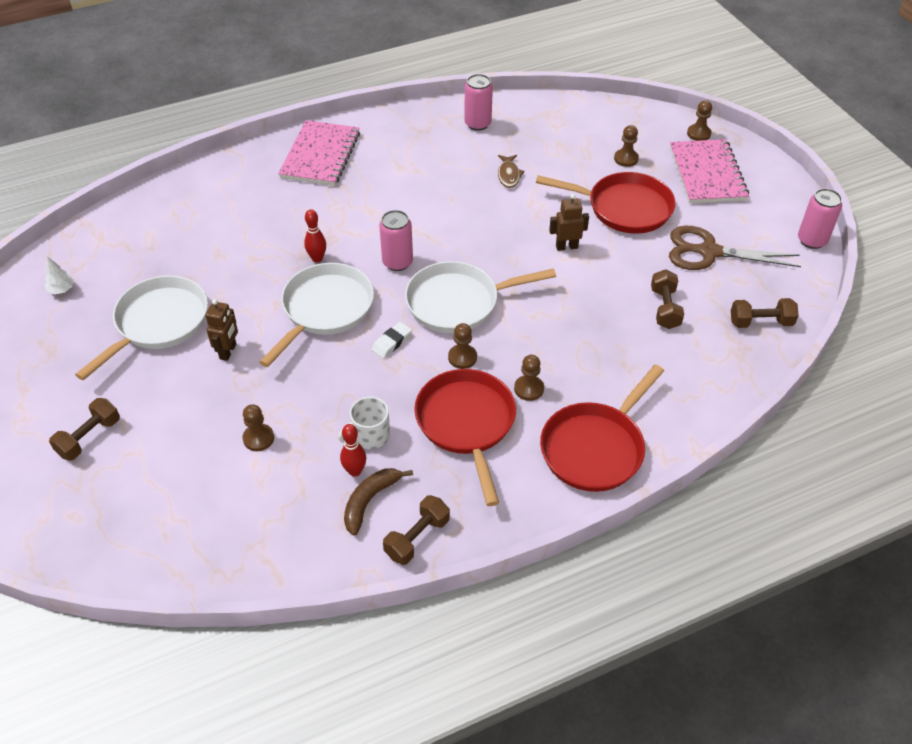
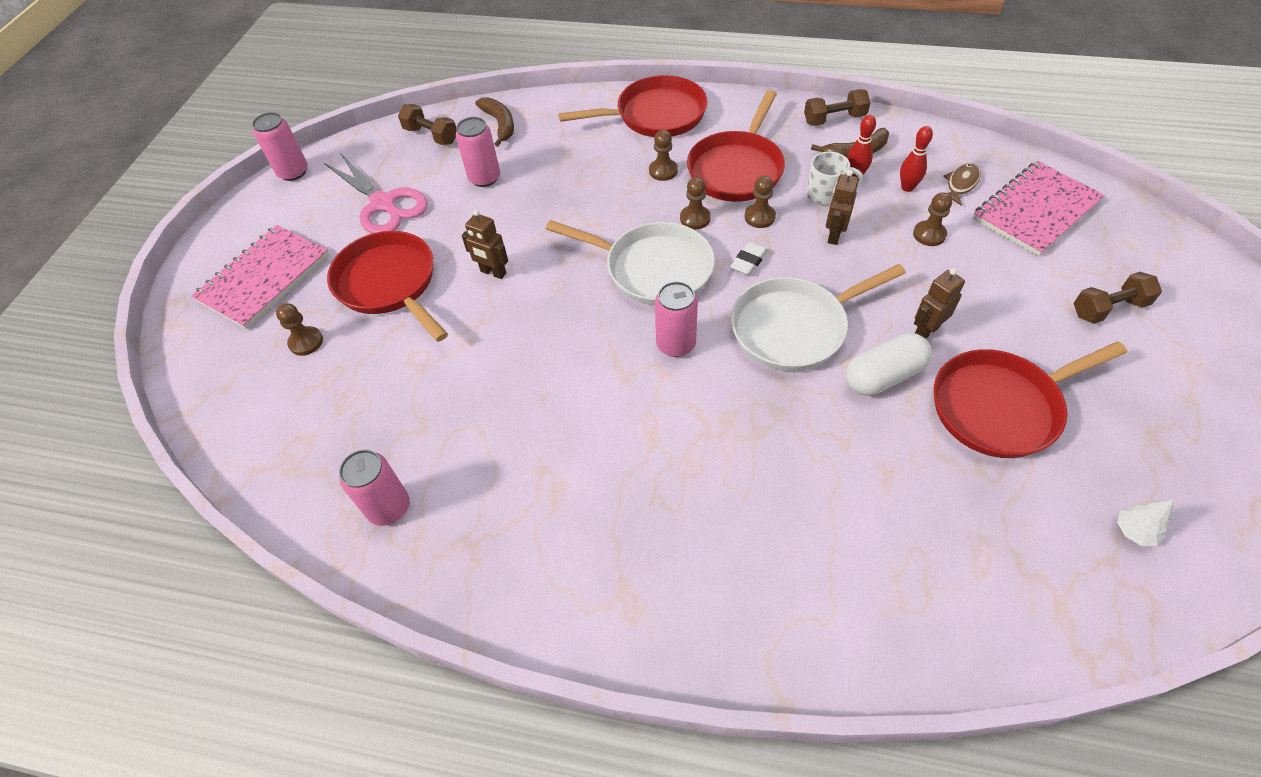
camera: 140 degrees left, 5 degrees up
white pan [75,275,208,380] -> red pan [934,341,1127,458]
pink notebook [278,120,360,186] -> pink notebook moved to [973,161,1105,257]
red bowling pin [304,210,326,263] -> red bowling pin moved to [900,126,933,192]
white eraser [371,322,412,358] -> white eraser turned 45 degrees counterclockwise [730,241,768,275]
brown fish [498,155,525,188] -> brown fish moved to [943,163,981,206]
brown dumbbell [651,269,684,329] -> pink can [456,117,500,187]
brown scissors [669,226,801,270] -> pink scissors [324,153,428,234]
brown pawn [687,100,712,141] -> brown pawn moved to [745,176,776,228]
none -> brown banana [475,97,514,147]
none -> brown robot [826,170,859,245]
none -> white capsule [846,333,932,396]

